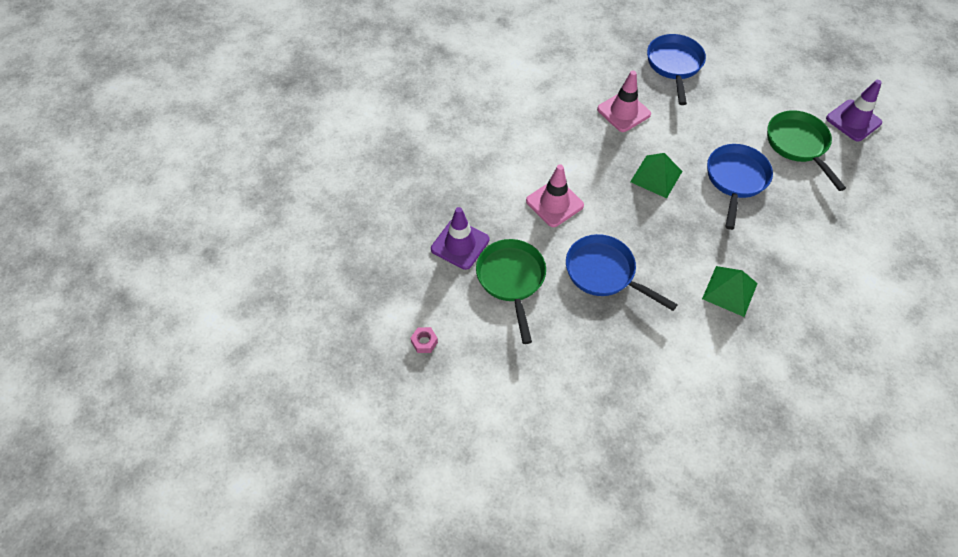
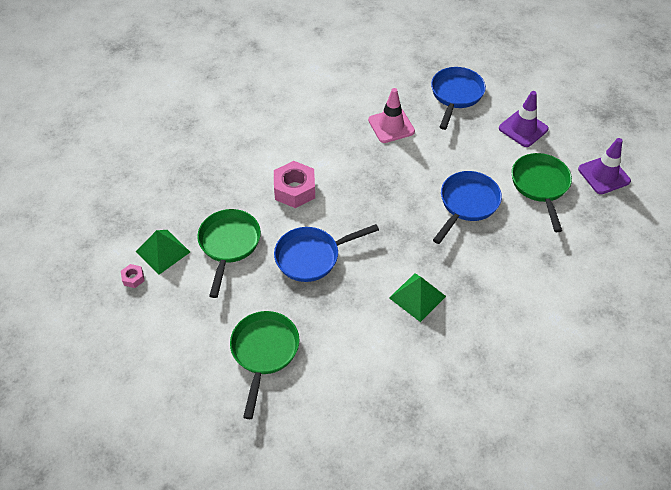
camera: 15 degrees right, 5 degrees down
purple traffic cone [431,207,489,270] -> purple traffic cone moved to [499,91,549,147]
pink traffic cone [526,164,584,227] -> pink nut [274,161,315,208]
blue pan [566,234,678,311] -> blue pan turned 75 degrees counterclockwise [274,224,379,282]
green pyramid [630,153,682,198] -> green pyramid moved to [136,230,190,275]
none -> green pan [230,311,300,419]

